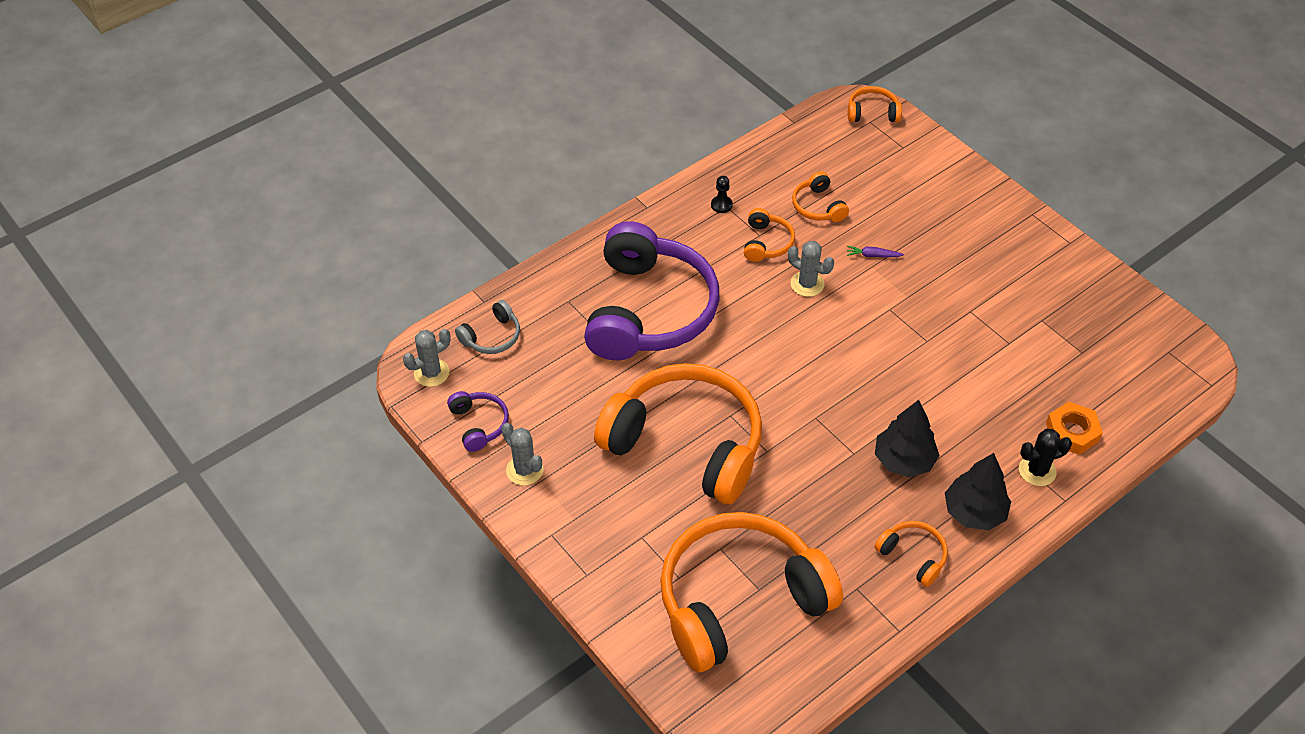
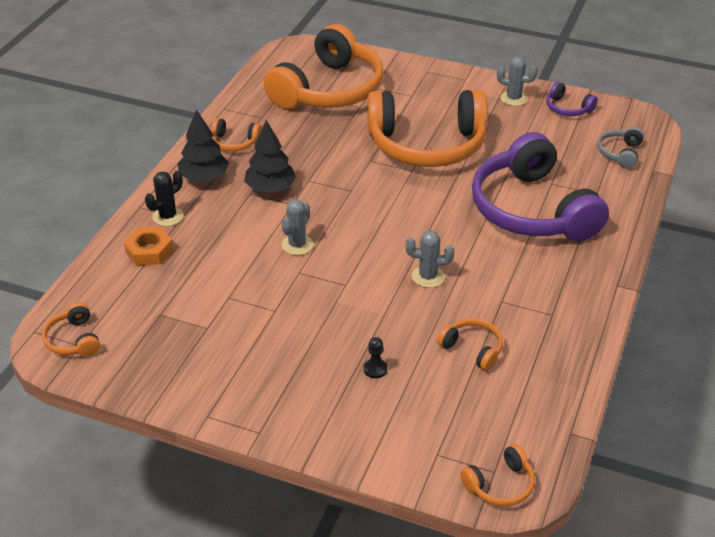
camera: 150 degrees right, 10 degrees down
grey cactus [403,329,451,387] -> grey cactus moved to [282,199,313,255]
black pawn [711,176,733,213] -> black pawn moved to [364,337,388,379]
orange headphones [744,208,795,262] -> orange headphones moved to [42,302,100,356]
purple carrot [847,246,904,257] -> none

